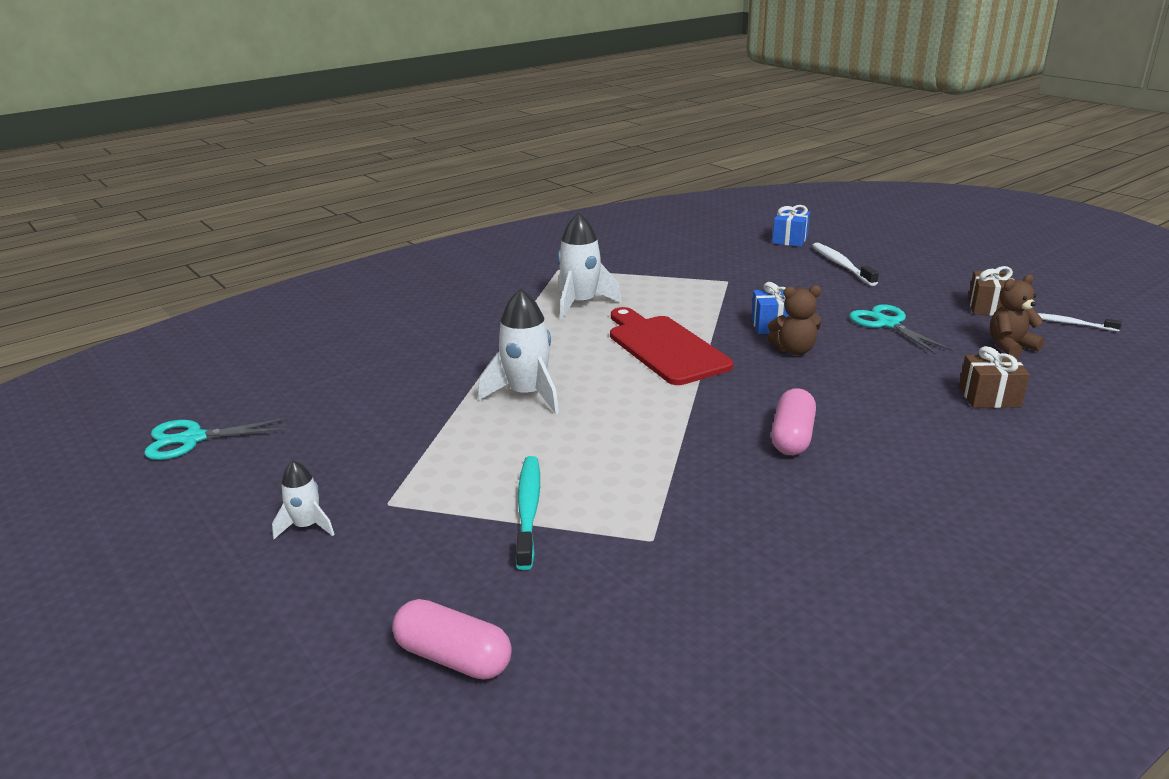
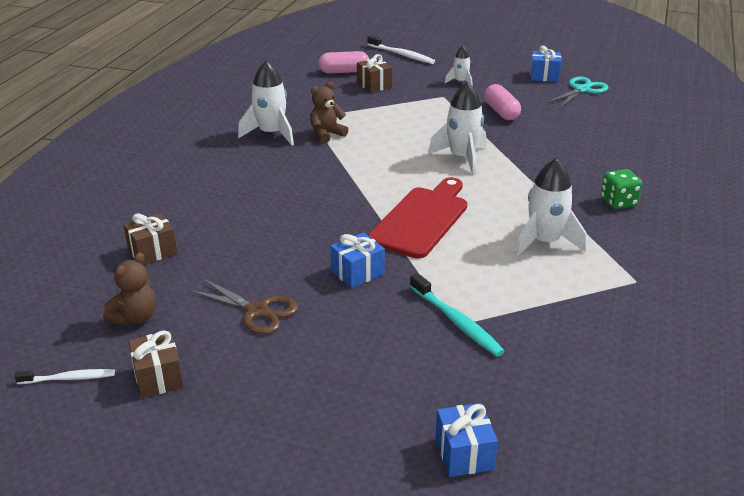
camera: 145 degrees right, 5 degrees up
turquoise toothbrush [516,456,540,570] -> turquoise toothbrush moved to [410,273,505,357]
red cutting board [610,307,733,385] -> red cutting board turned 90 degrees counterclockwise [368,177,467,259]
brown teddy bear [767,285,821,355] -> brown teddy bear moved to [310,81,348,143]
pink capsule [771,388,816,455] -> pink capsule moved to [484,84,521,120]
white toothbrush [812,242,879,286] -> white toothbrush moved to [367,35,435,64]
turquoise scissors [849,304,953,354] -> brown scissors [188,278,298,334]
none -> white rocket [238,61,294,145]
none -> brown gift [357,54,392,93]
none -> blue gift [530,46,562,82]
none -> green dice [601,169,642,209]

